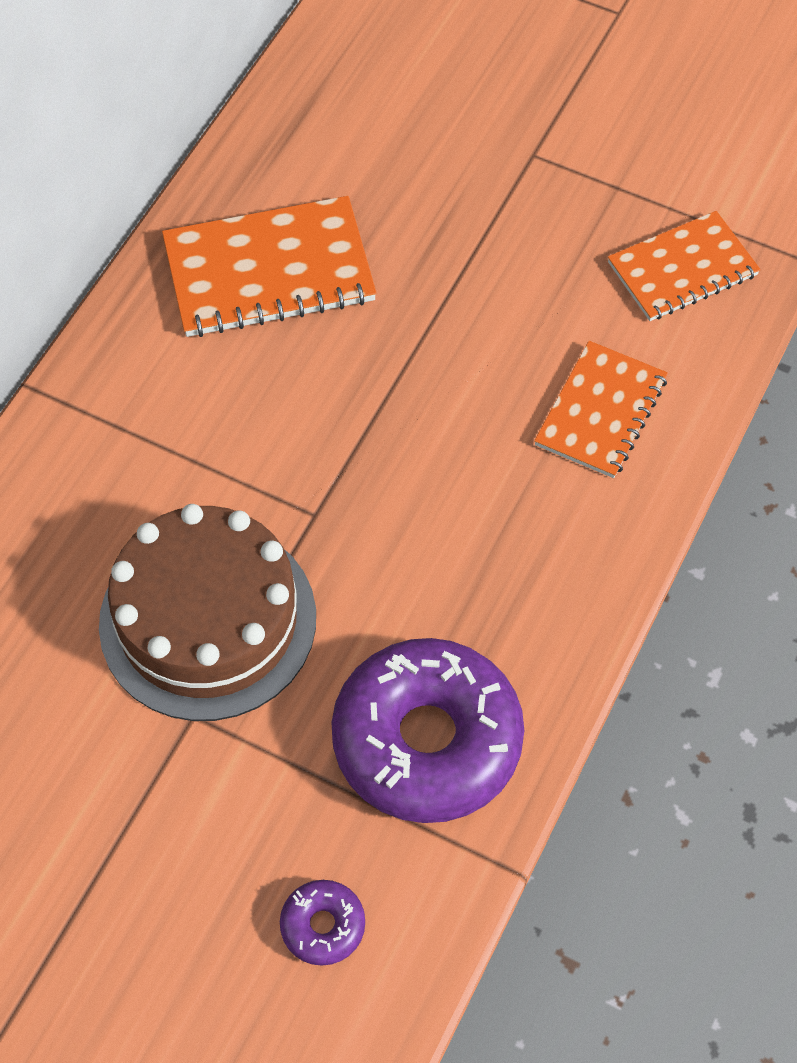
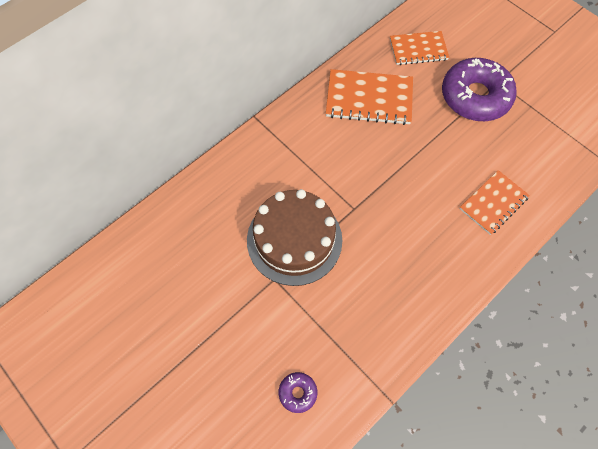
camera: 20 degrees right, 5 degrees up
purple donut [332,638,524,823] -> purple donut moved to [442,58,517,121]
orange notebook [608,211,761,321] -> orange notebook moved to [390,31,449,65]

